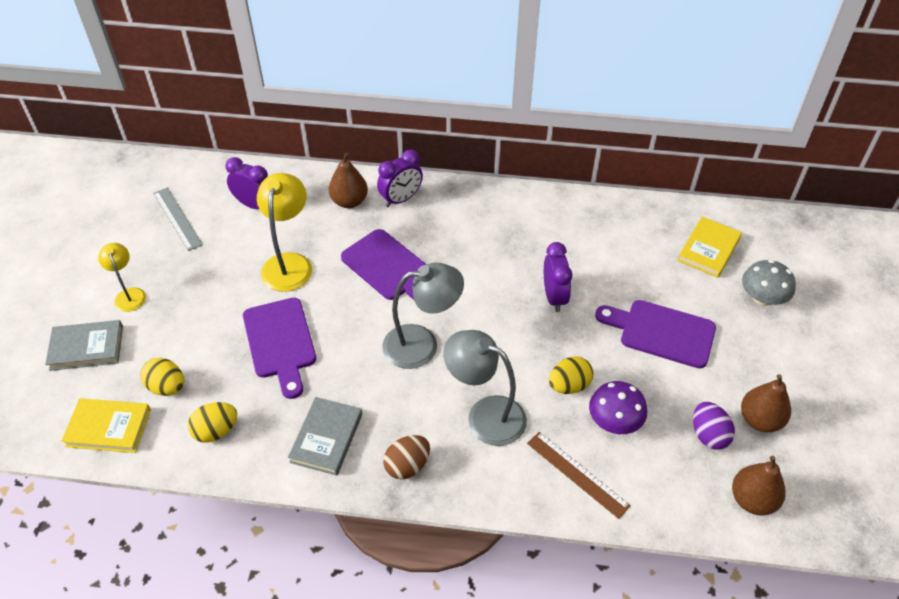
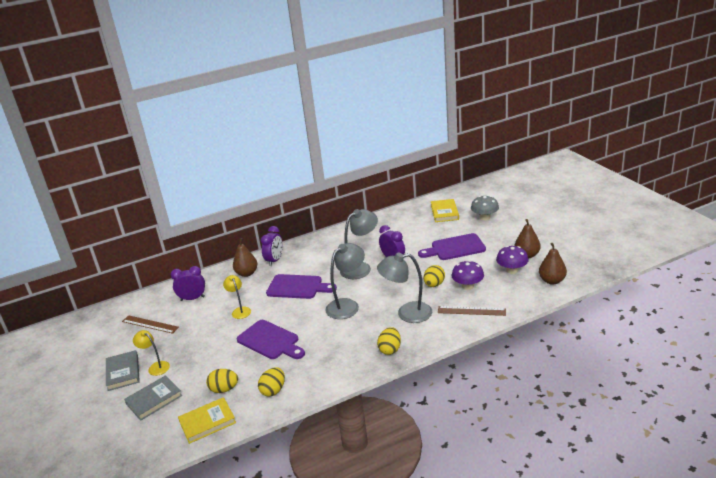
camera: 30 degrees left, 20 degrees down
grey ruler [153,188,203,251] -> brown ruler [122,315,179,334]
yellow lamp [257,173,312,292] -> yellow lamp [223,275,251,319], size x0.59
grey book [288,397,362,476] -> grey book moved to [106,350,140,391]
brown egg [383,435,430,479] -> yellow egg [377,327,401,355]
purple egg [693,402,735,449] -> purple mushroom [496,246,529,274]
none -> grey lamp [340,209,378,279]

